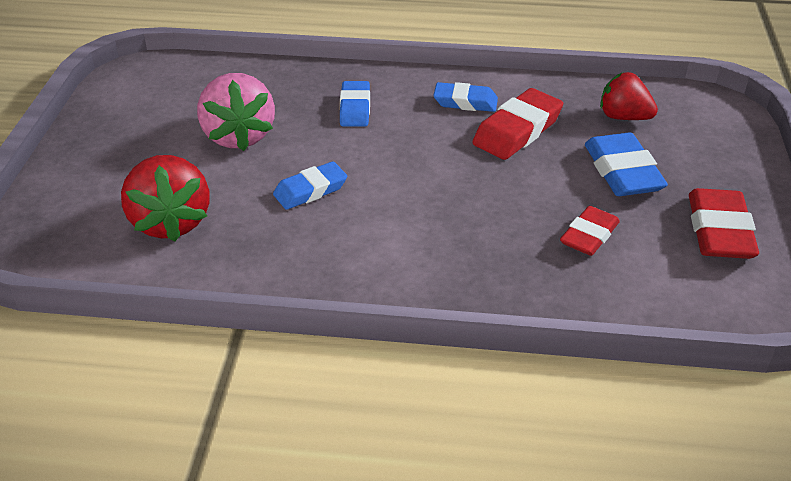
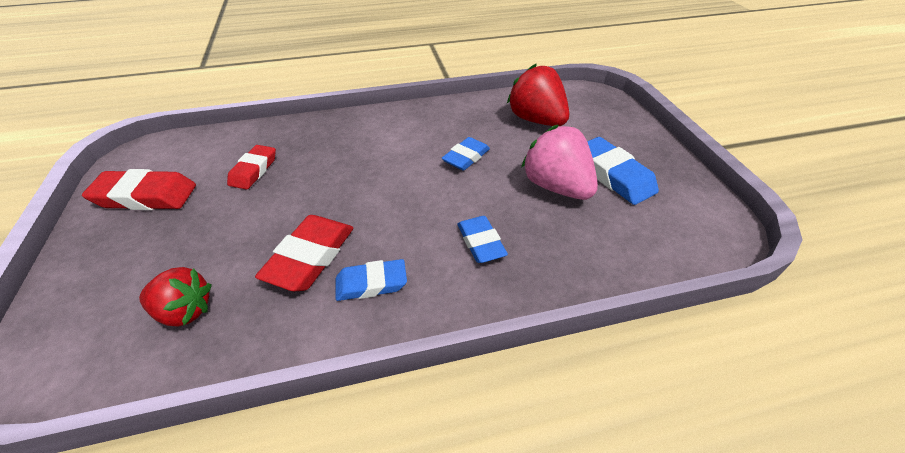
camera: 160 degrees right, 5 degrees up
blue eraser [585,132,668,196] -> blue eraser moved to [587,137,659,205]
red eraser [689,188,759,259] -> red eraser turned 75 degrees counterclockwise [82,169,196,210]

